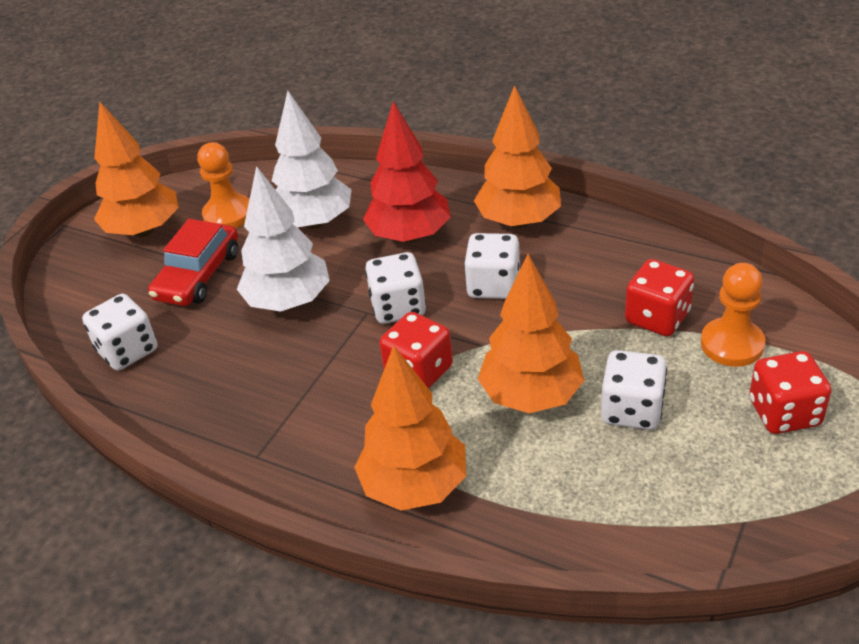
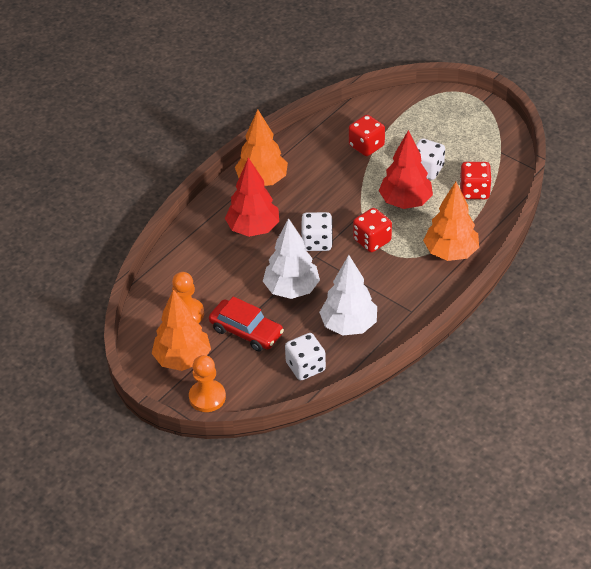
camera: 80 degrees left, 5 degrees up
white tree [272,91,352,229] -> white tree moved to [319,255,377,336]
white dice [464,233,520,299] -> none
orange tree [478,254,585,413] -> red tree [379,130,433,209]
orange pawn [701,263,765,367] -> orange pawn moved to [189,355,226,412]
red dice [749,351,832,434] -> red dice moved to [460,162,492,199]

